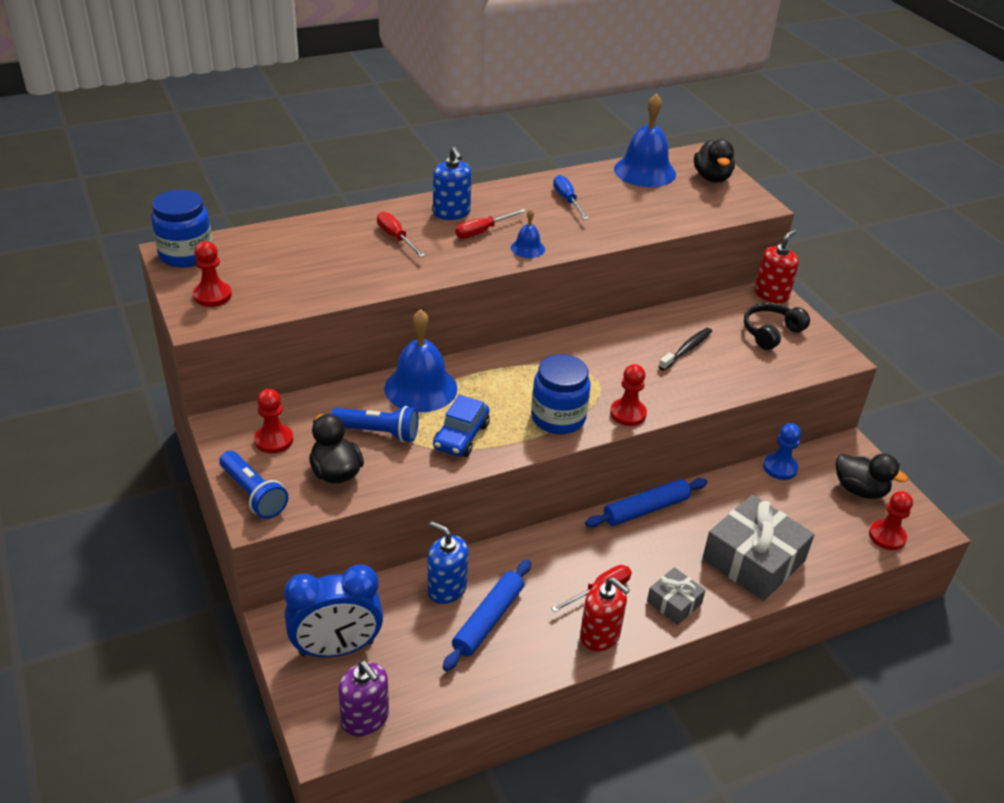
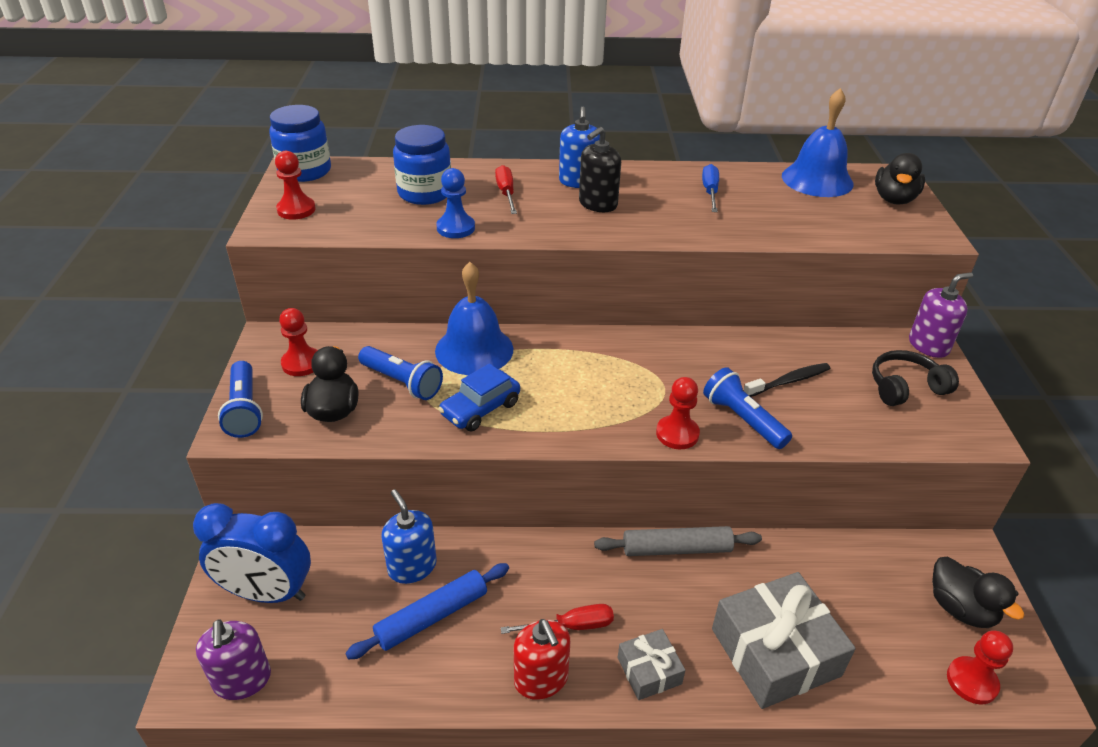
camera: 25 degrees right, 0 degrees up
red screwdriver [455,209,526,239] -> black soap dispenser [579,127,621,212]
blue bell [511,209,545,258] -> none
blue jar [531,354,590,434] -> blue jar moved to [393,125,451,205]
blue rolling pin [585,478,707,527] -> grey rolling pin [594,526,762,556]
red soap dispenser [755,230,799,303] -> purple soap dispenser [909,272,973,358]
blue pawn [763,423,801,480] -> blue pawn moved to [436,168,475,238]
none -> blue flashlight [703,367,792,449]

